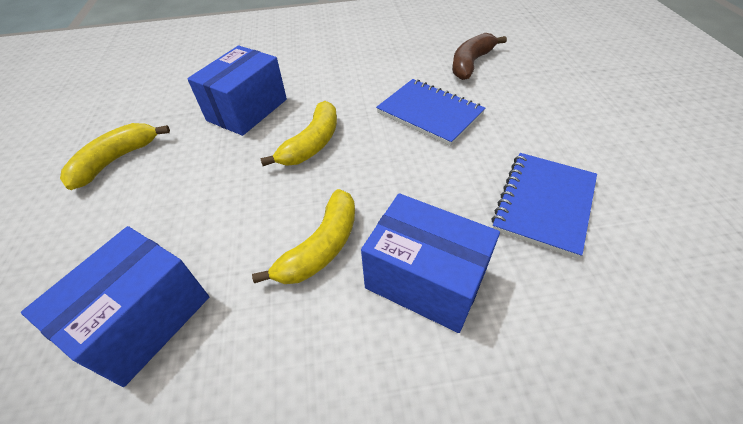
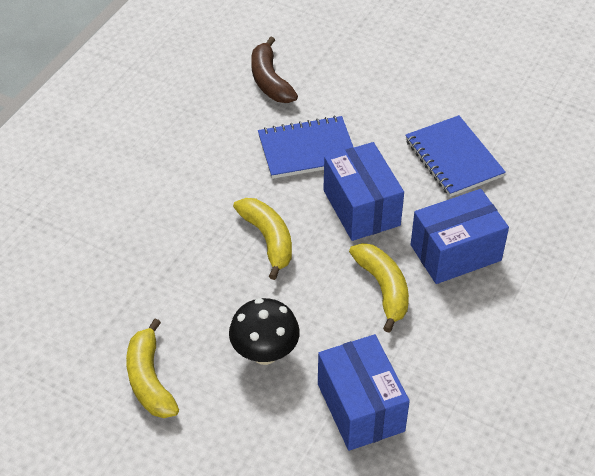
camera: 55 degrees left, 0 degrees up
blue box [187,46,287,136] -> blue box moved to [323,142,404,241]
none -> black mushroom [229,298,300,365]

